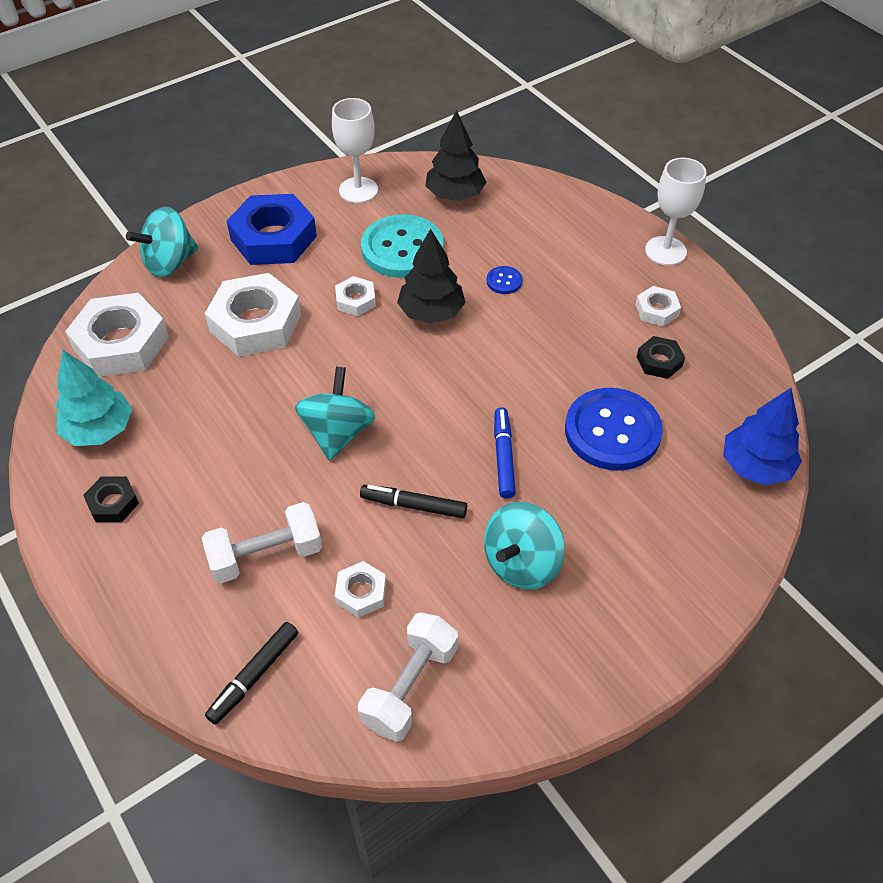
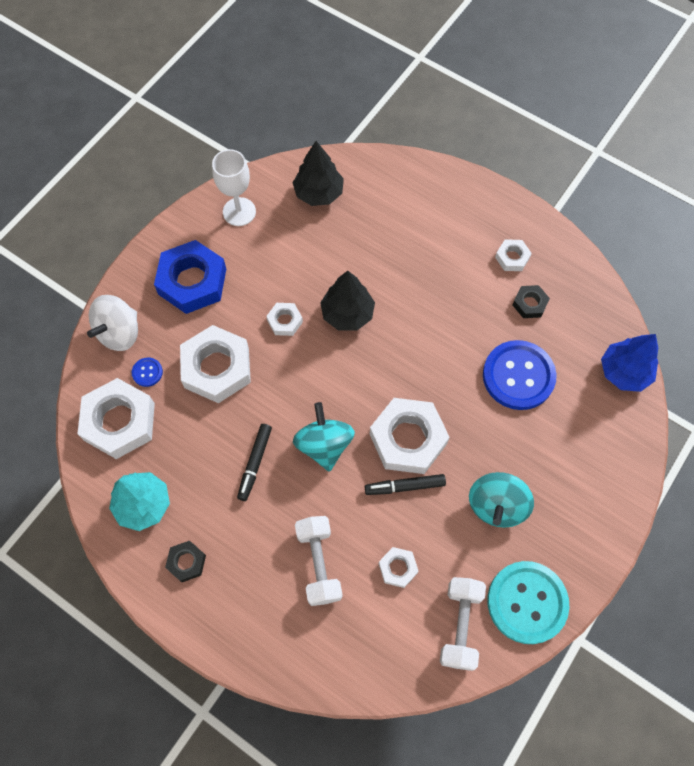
camera: 20 degrees left, 15 degrees up
turquoise spinning top [126,207,198,277] -> white spinning top [87,295,138,351]
white dumbbell [202,502,322,584] -> white dumbbell turned 60 degrees counterclockwise [295,516,342,606]
black marker [205,622,298,725] -> black marker moved to [237,424,272,501]
turquoise button [361,214,444,278] -> turquoise button moved to [487,561,569,644]
blue button [487,266,522,294] -> blue button moved to [132,357,163,387]
blue marker [494,407,516,498] -> none
white goblet [645,158,707,266] -> none
none -> white nut [370,398,450,474]

